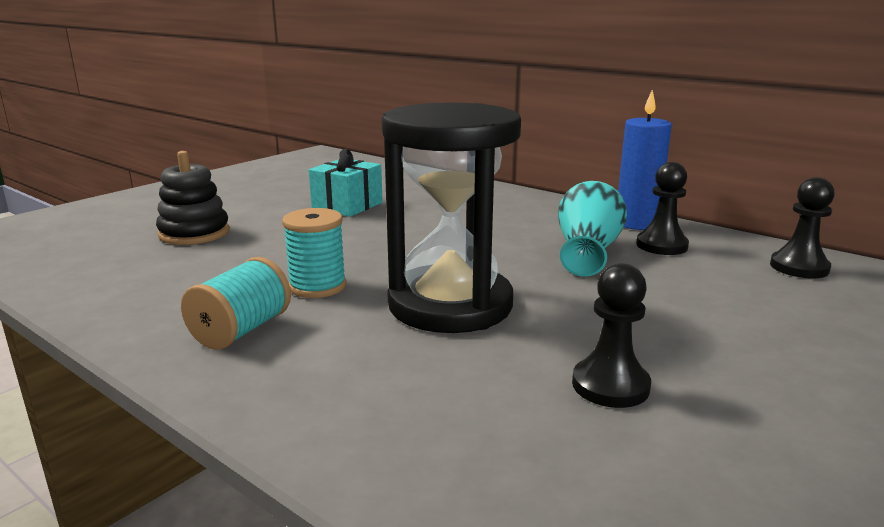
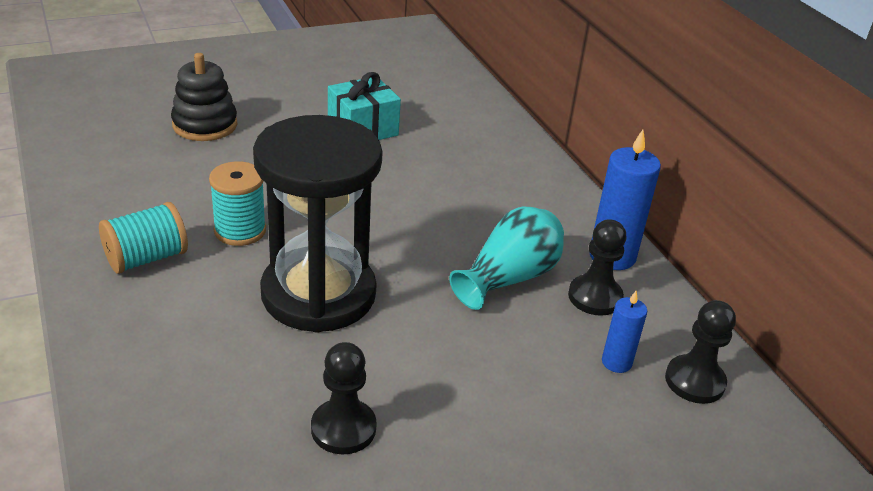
camera: 25 degrees right, 15 degrees up
none -> blue candle [602,291,647,373]

